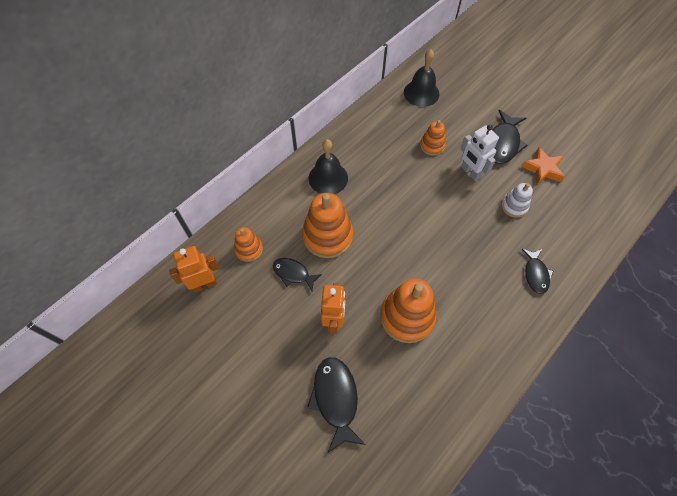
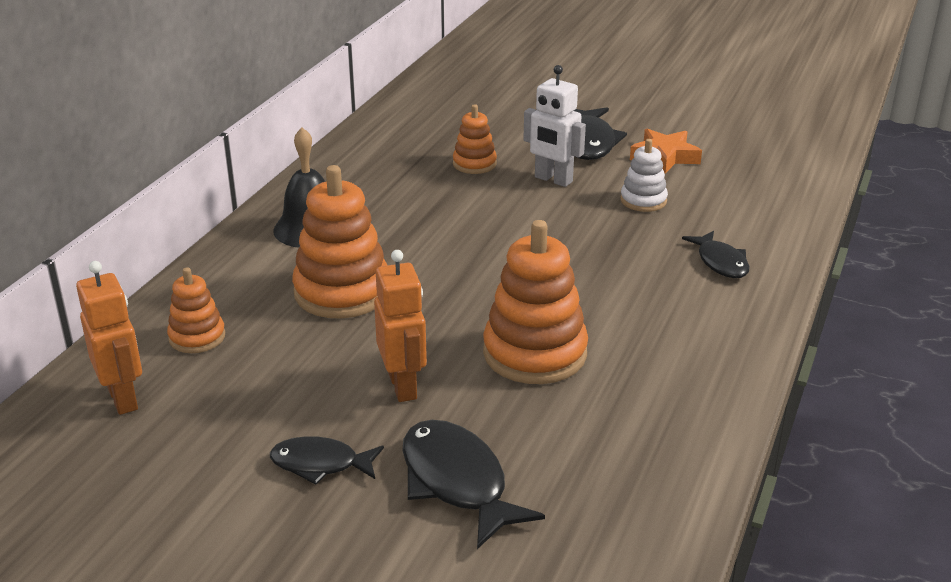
camera: 20 degrees left, 30 degrees down
orange robot [169,246,219,293] -> orange robot turned 105 degrees clockwise [76,261,142,415]
black fish [272,258,322,291] -> black fish moved to [270,436,384,485]
black bell [404,49,439,107] -> none

